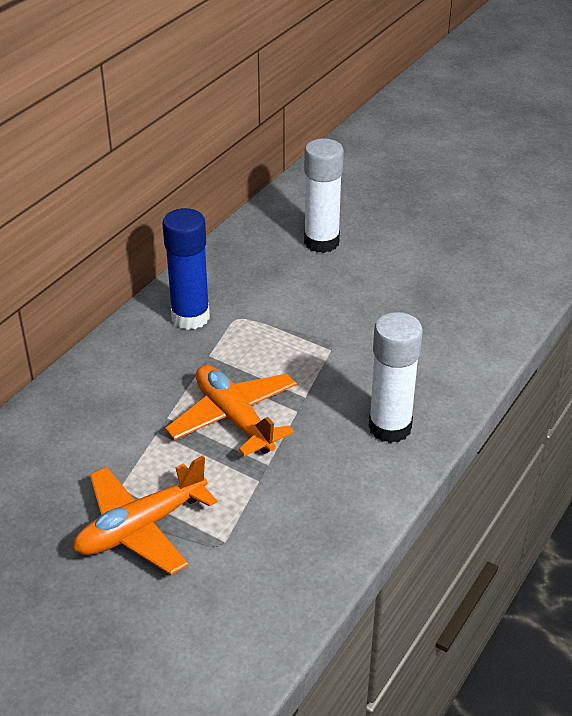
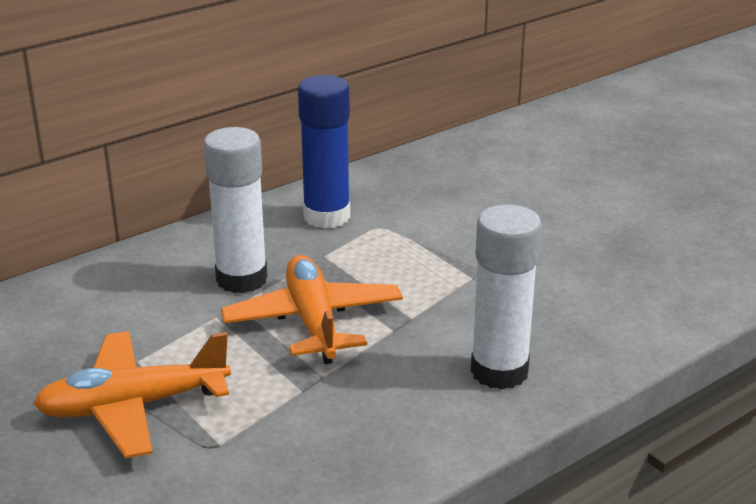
camera: 20 degrees right, 10 degrees down
white glue stick [304,138,344,253] -> white glue stick moved to [204,127,268,293]

